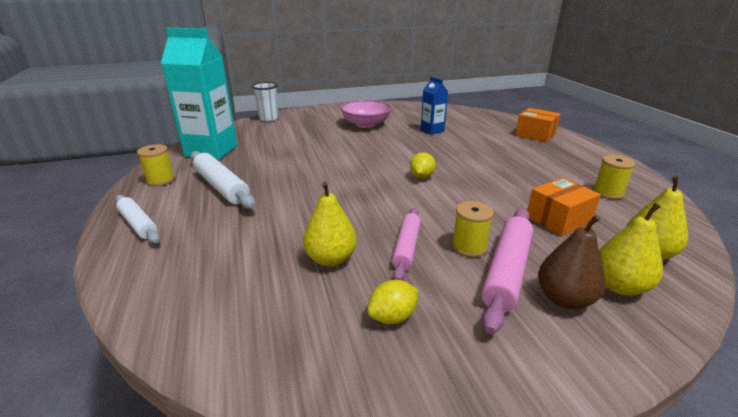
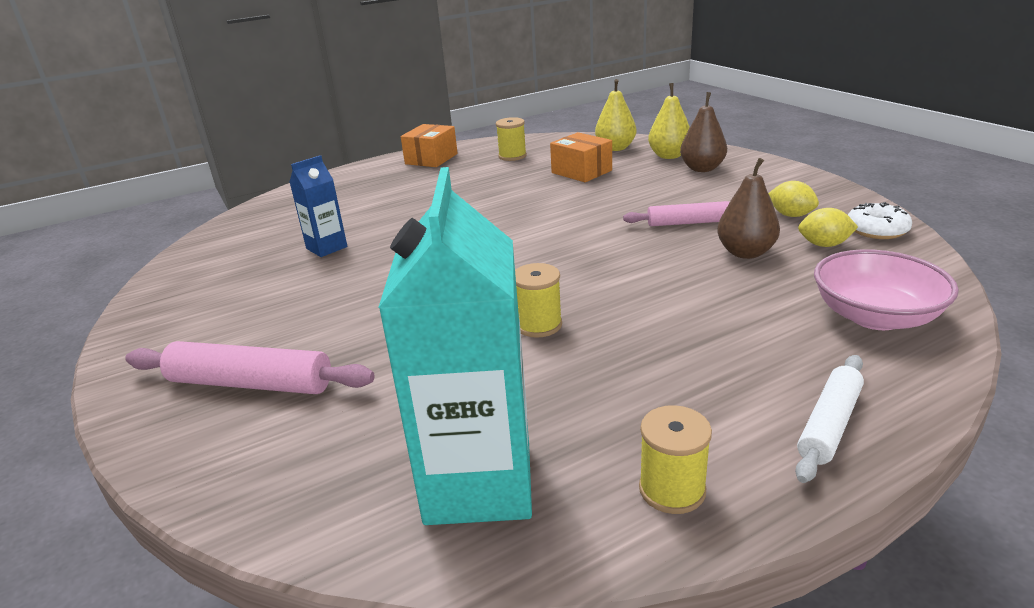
camera: 100 degrees left, 0 degrees up
white rolling pin [190,151,256,209] -> none
white cup [252,82,278,121] -> none
yellow pear [303,182,357,267] -> brown pear [717,158,780,259]
pink bowl [340,100,392,128] -> pink bowl moved to [814,249,959,330]
yellow lemon [410,153,436,179] -> yellow lemon moved to [798,208,858,247]
yellow spool [452,201,494,257] -> yellow spool moved to [515,263,562,338]
pink rolling pin [481,208,533,334] -> pink rolling pin moved to [125,341,375,394]
orange box [515,108,561,142] -> orange box moved to [401,124,458,167]
none -> white donut [848,202,912,239]

